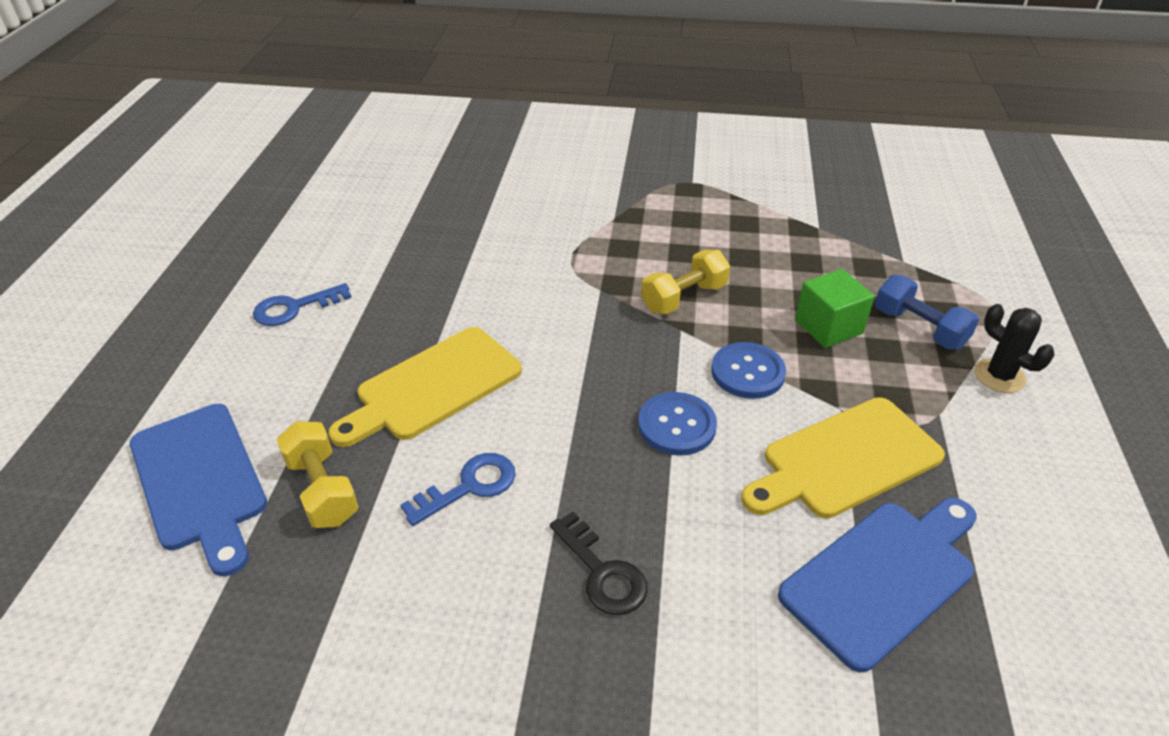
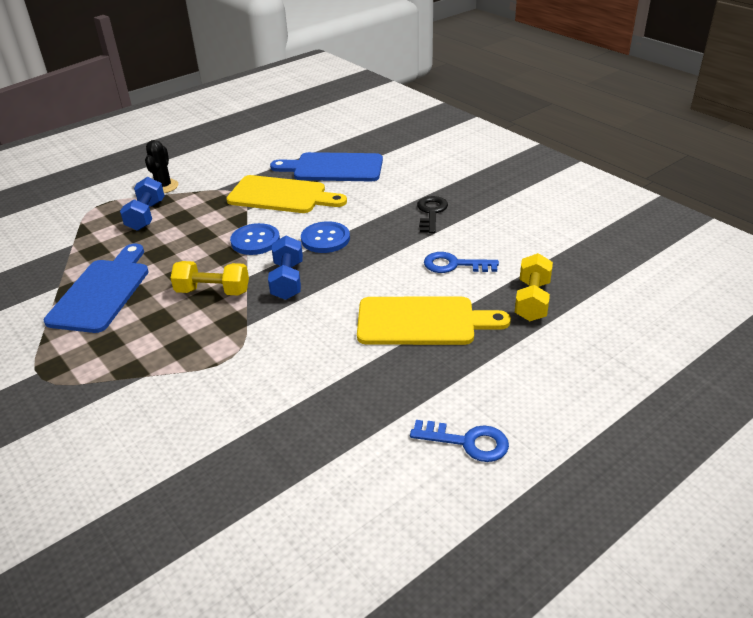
camera: 135 degrees left, 5 degrees down
blue cutting board [130,404,267,576] -> blue cutting board moved to [44,244,149,333]
green cube [795,269,875,348] -> none
none -> blue dumbbell [268,236,303,300]

